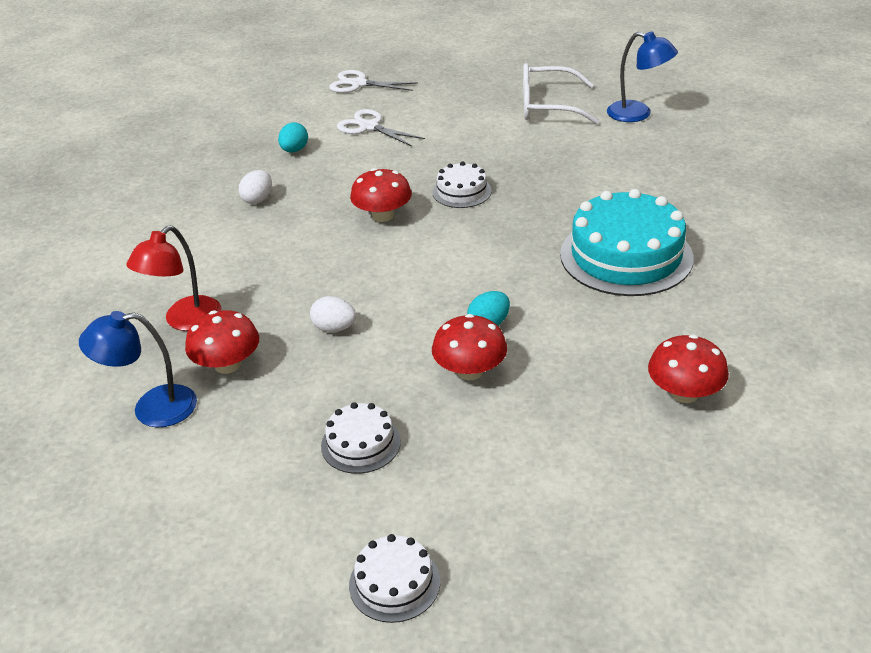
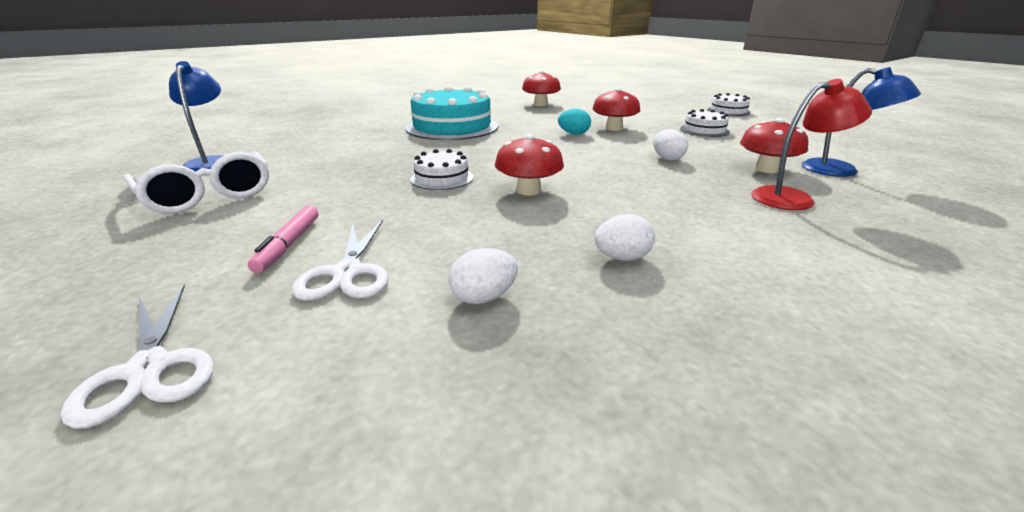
camera: 135 degrees left, 10 degrees down
turquoise egg [278,122,308,152] -> white egg [449,248,518,304]
none -> pink marker [248,205,318,273]

